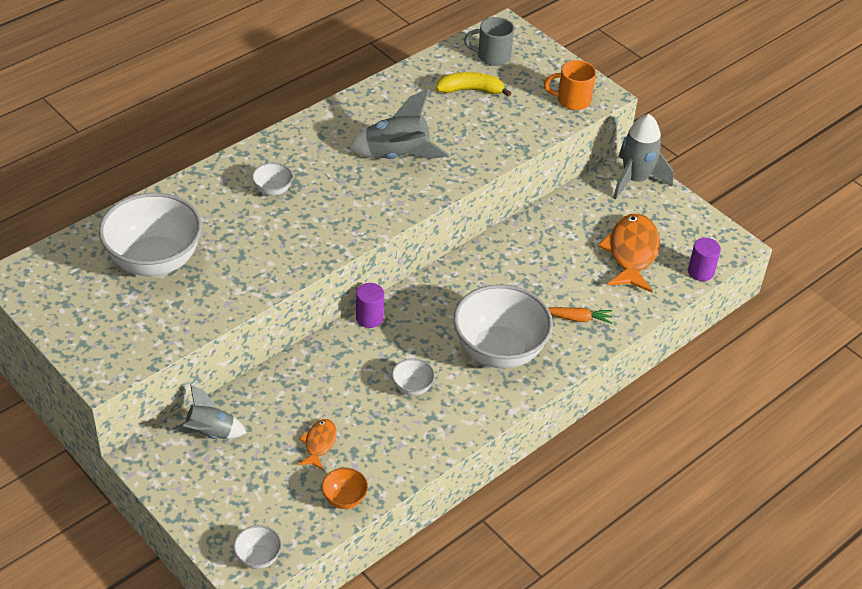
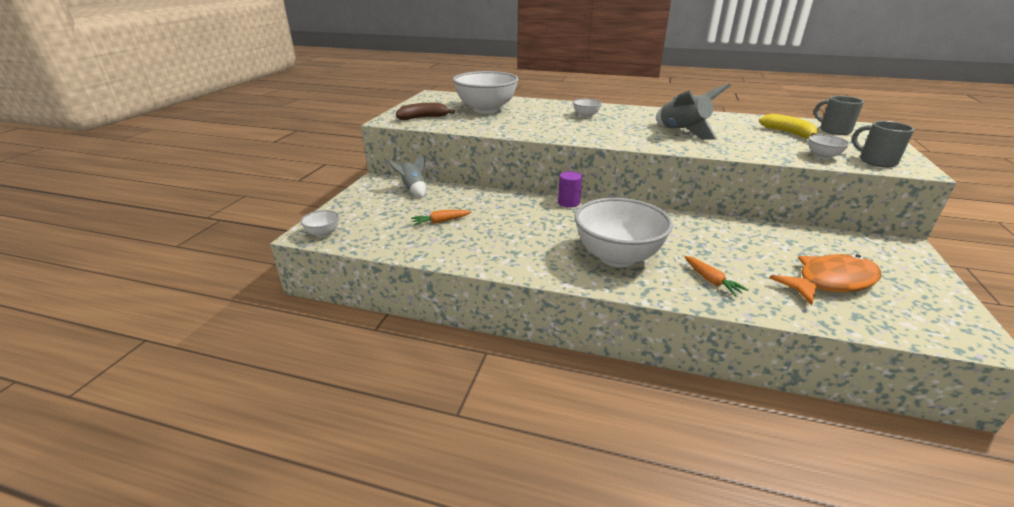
camera: 60 degrees right, 15 degrees down
orange fish [298,419,337,471] -> orange carrot [411,210,471,225]
orange bowl [322,468,368,509] -> none
white bowl [392,358,435,396] -> white bowl moved to [808,135,850,159]
orange mug [544,60,596,110] -> grey mug [852,121,915,167]
grey rocket [613,114,673,200] -> none
purple cylinder [688,238,721,281] -> none
none -> brown banana [396,103,455,120]

